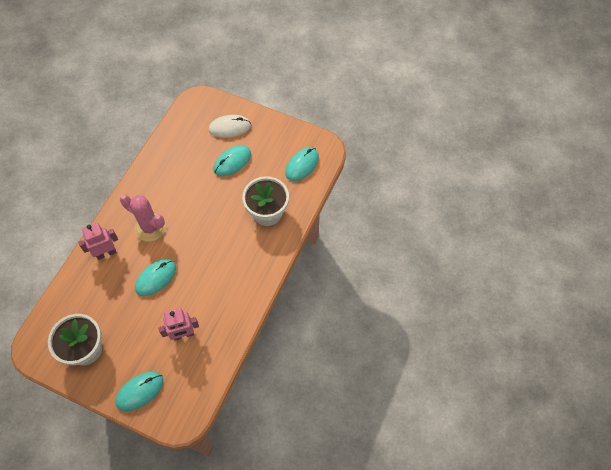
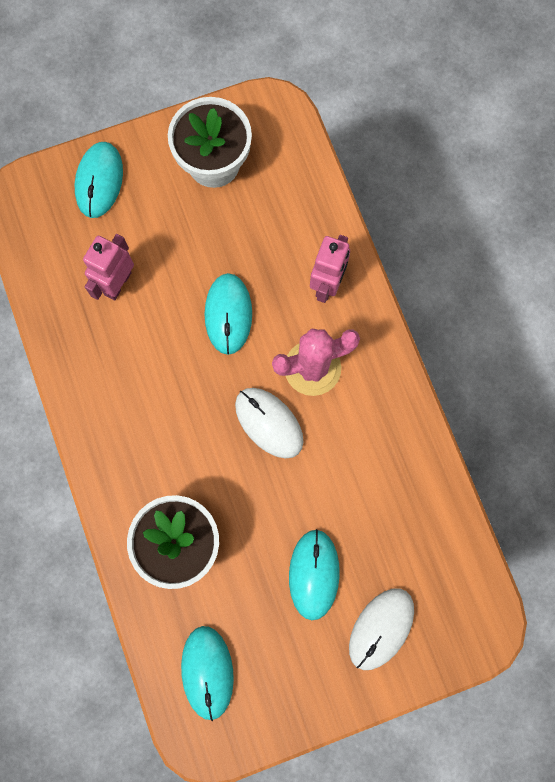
camera: 135 degrees right, 15 degrees up
none -> white mouse [235,388,303,458]

